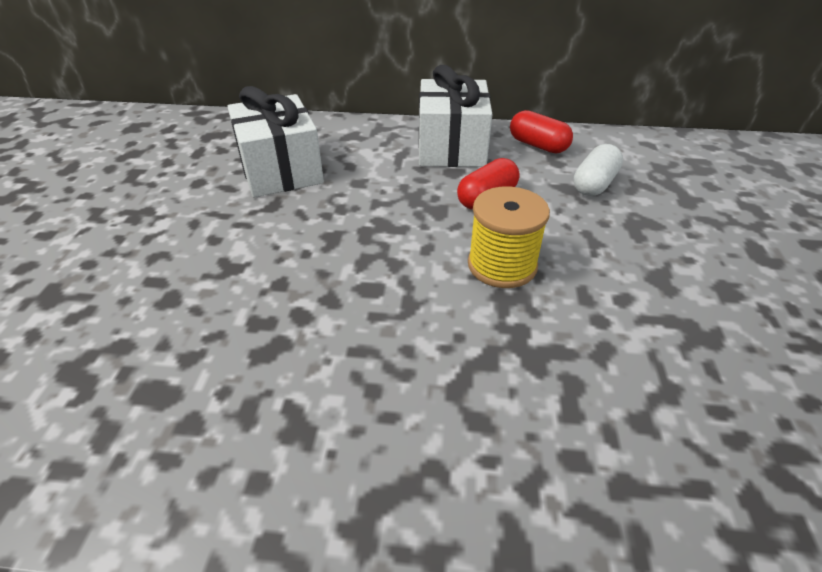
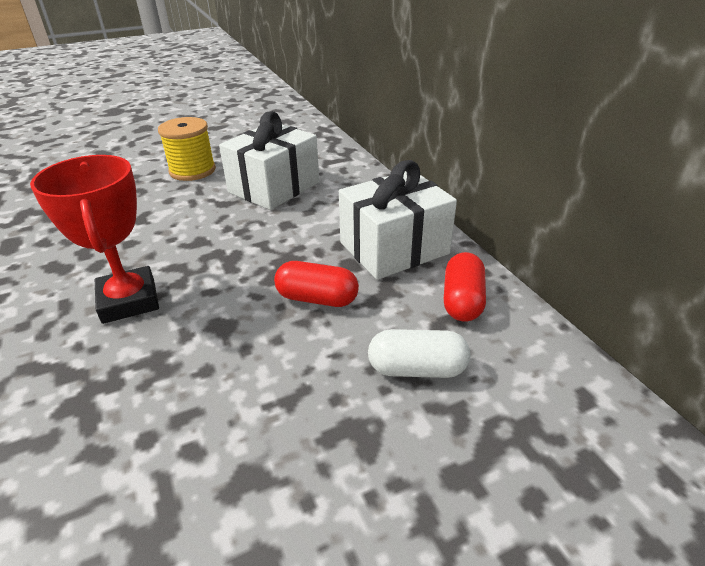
camera: 60 degrees right, 5 degrees down
yellow spool [468,186,550,288] -> yellow spool moved to [158,117,216,181]
none -> red trophy [30,155,159,324]

